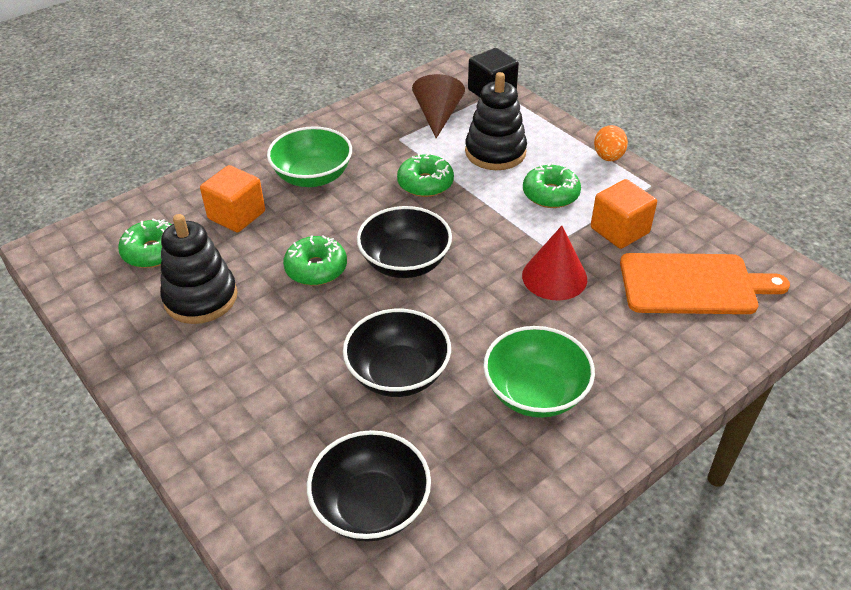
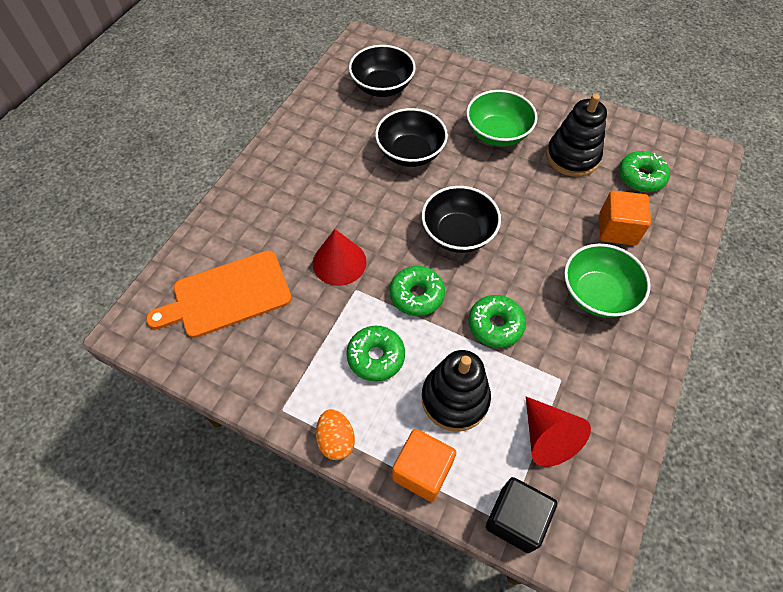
camera: 155 degrees right, 15 degrees up
green donut [283,235,347,286] -> green donut moved to [390,266,445,316]
brown cone [412,74,465,138] -> red cone [526,396,591,467]
green bowl [483,326,595,418] -> green bowl moved to [466,90,537,147]
orange cube [591,179,657,249] -> orange cube moved to [392,429,456,502]

